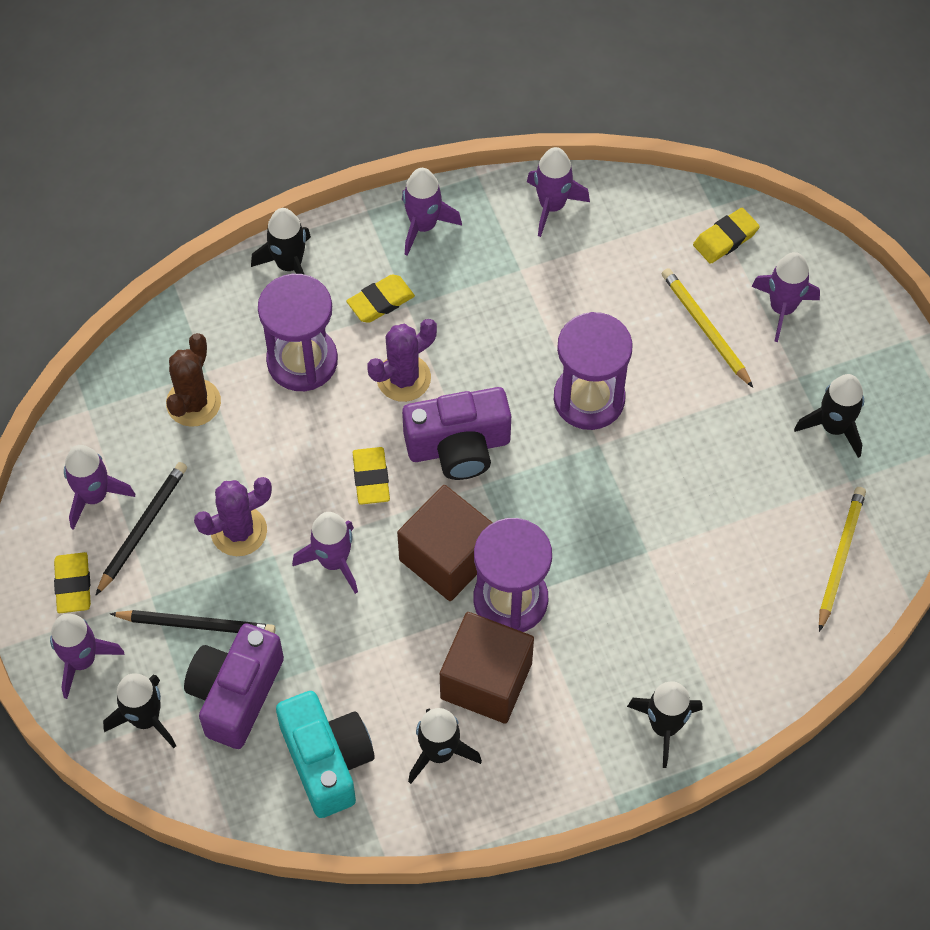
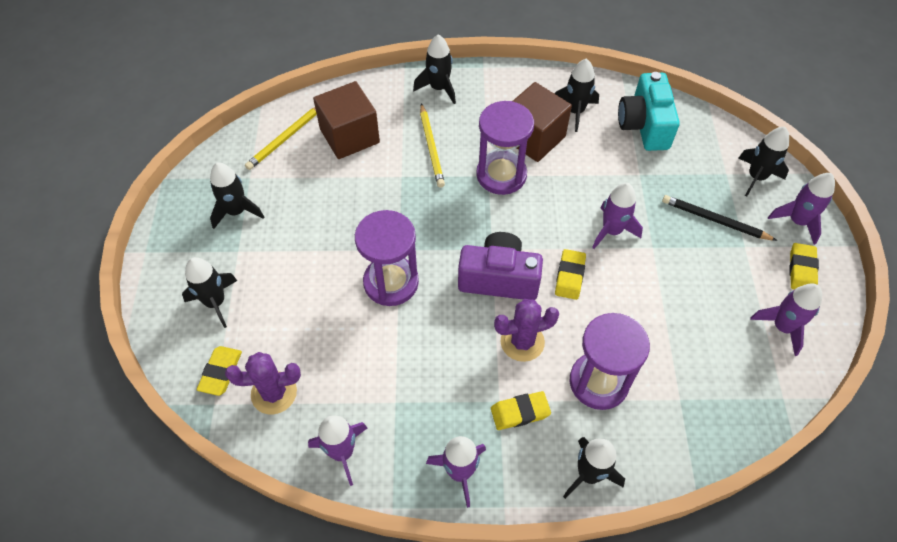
camera: 160 degrees left, 5 degrees down
black pencil [95,462,187,596] -> none
brown cactus [166,333,221,427] -> none
purple camera [184,623,284,749] -> none
purple cactus [194,477,272,556] -> purple cactus moved to [225,352,301,414]
brown cube [397,485,493,601] -> brown cube moved to [313,81,380,159]
yellow pencil [662,268,753,388] -> yellow pencil moved to [420,103,445,188]
yellow eraser [693,208,760,264] -> yellow eraser turned 60 degrees counterclockwise [197,346,242,396]
purple rocket [751,252,820,342] -> black rocket [182,257,237,328]

